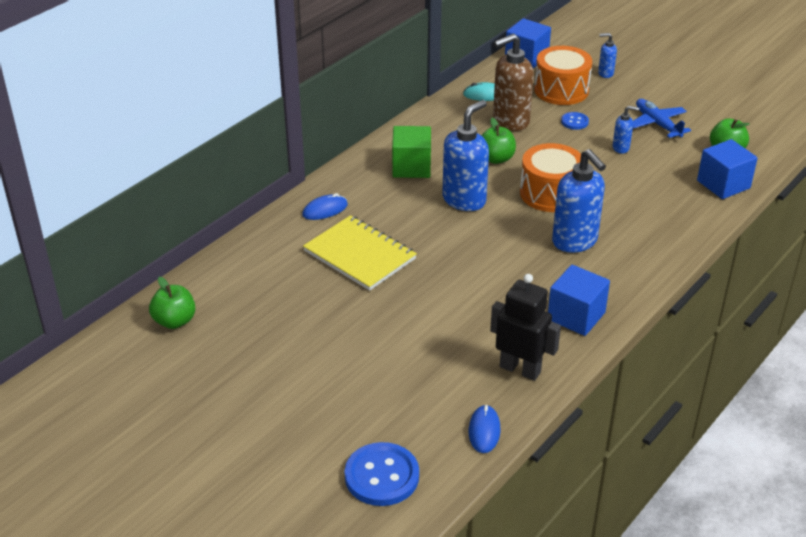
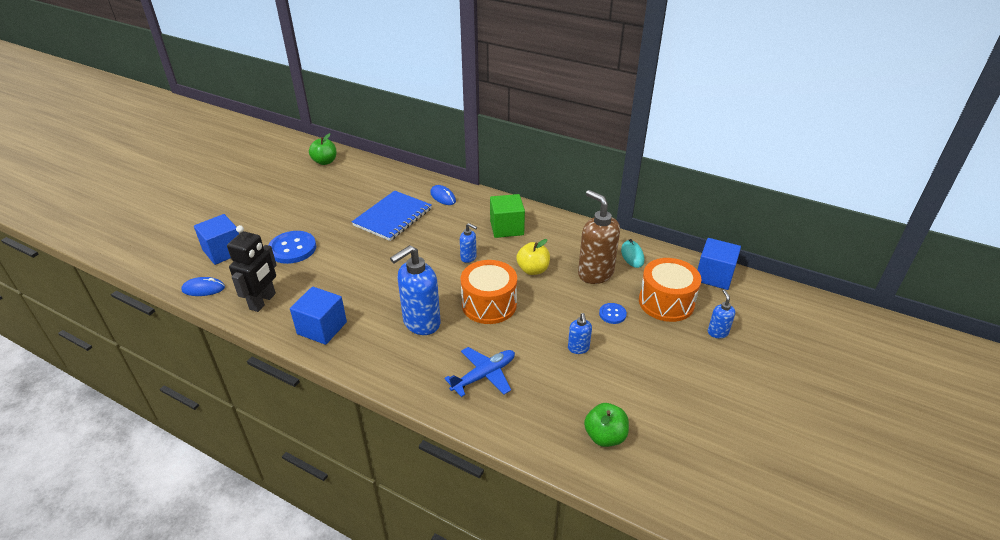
camera: 80 degrees right, 0 degrees up
yellow notebook [303,215,417,291] -> blue notebook [352,191,432,241]
blue button [344,442,419,506] -> blue button moved to [269,231,316,264]
blue soap dispenser [442,100,489,211] -> blue soap dispenser [460,223,477,263], size x0.49
green apple [481,118,516,164] -> yellow apple [516,239,550,275]
blue plane [633,99,691,138] -> blue plane moved to [445,347,515,397]
blue cube [697,139,758,199] -> blue cube moved to [194,214,239,265]

